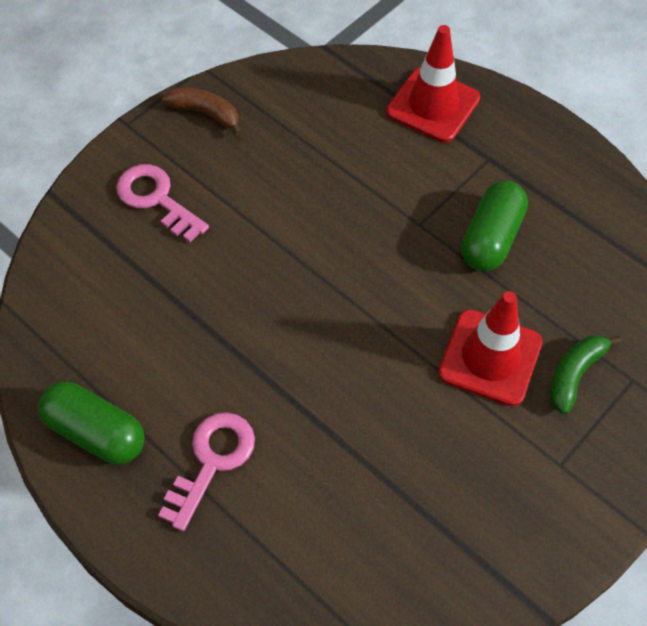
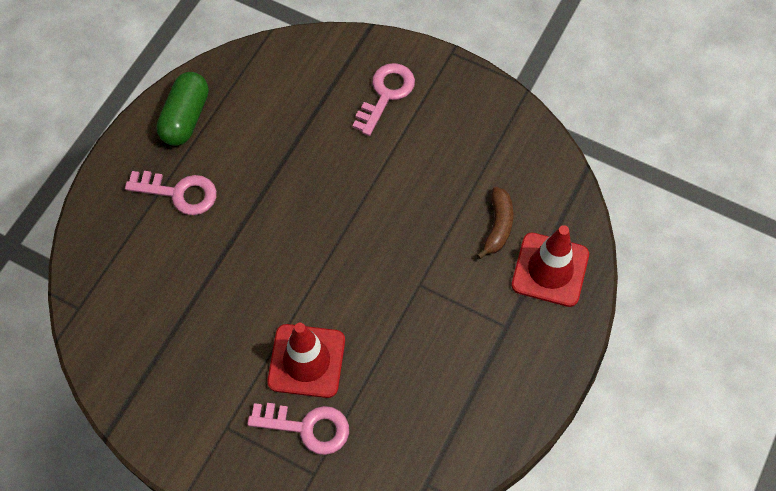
camera: 75 degrees right, 5 degrees up
brown banana [162,87,242,136] -> brown banana moved to [477,187,513,259]
green capsule [461,181,528,271] -> none
green banana [550,335,622,414] -> pink key [247,403,349,455]

